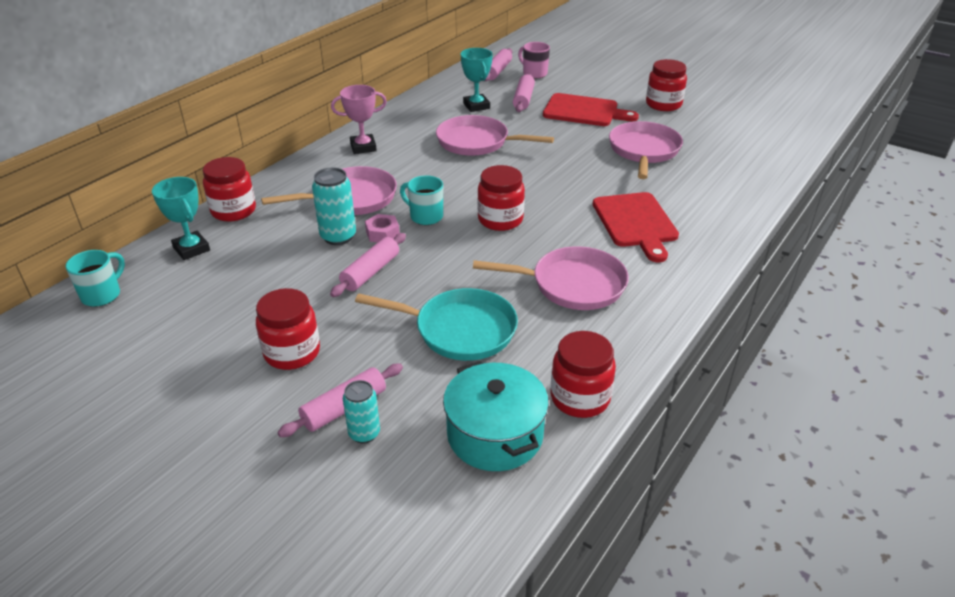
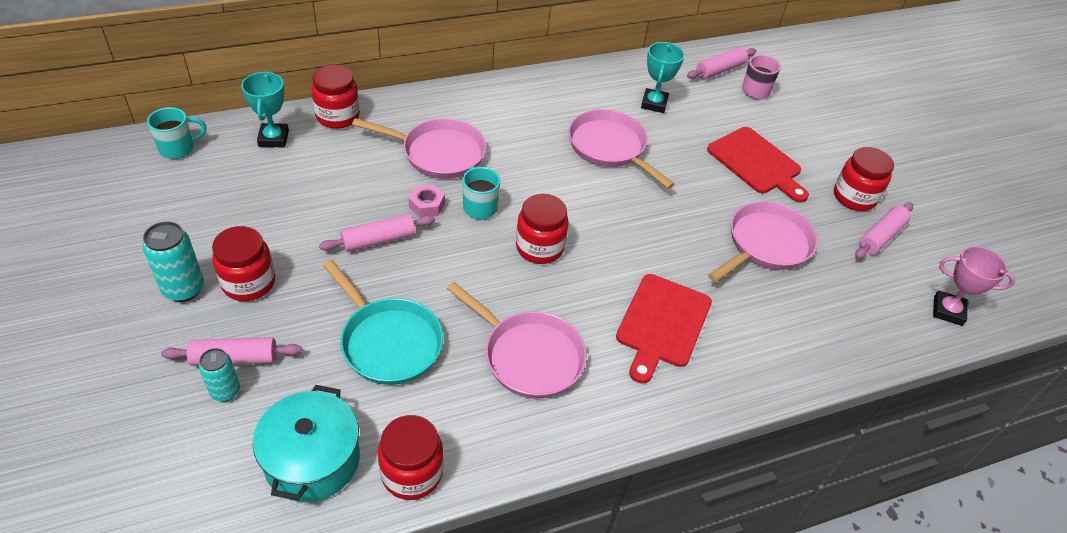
camera: 30 degrees right, 10 degrees up
turquoise can [312,168,356,245] -> turquoise can moved to [143,221,204,302]
pink trophy [331,85,387,154] -> pink trophy moved to [933,246,1015,326]
pink rolling pin [513,73,535,112] -> pink rolling pin moved to [855,202,913,259]

